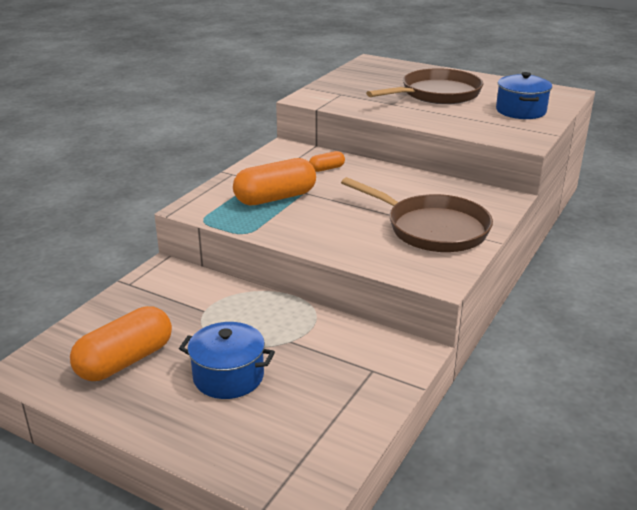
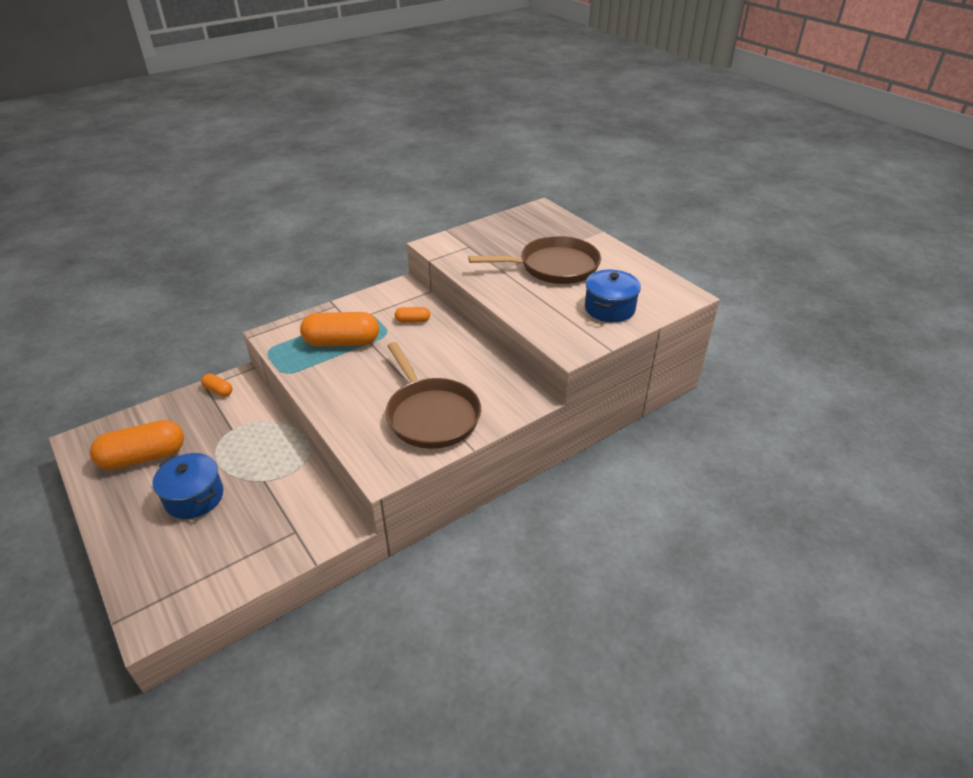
camera: 25 degrees right, 10 degrees up
none -> orange capsule [201,374,232,397]

